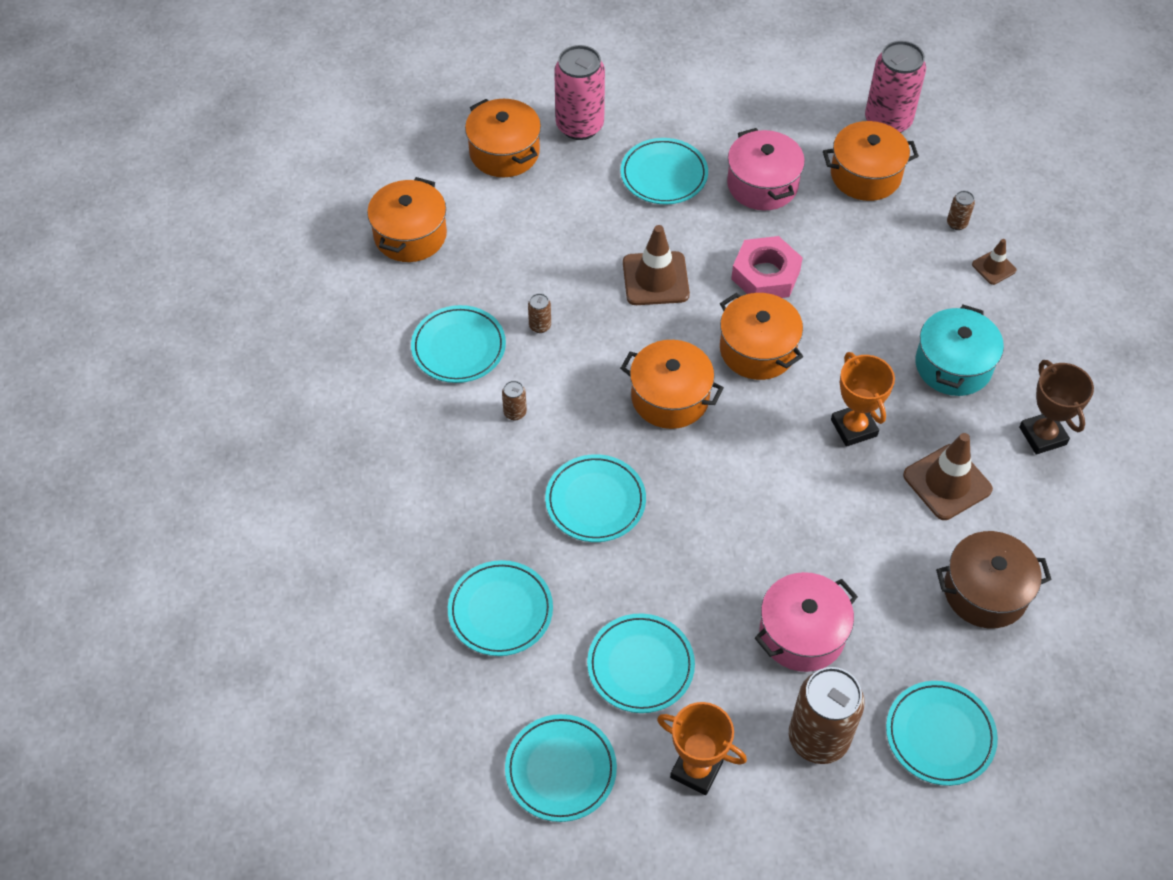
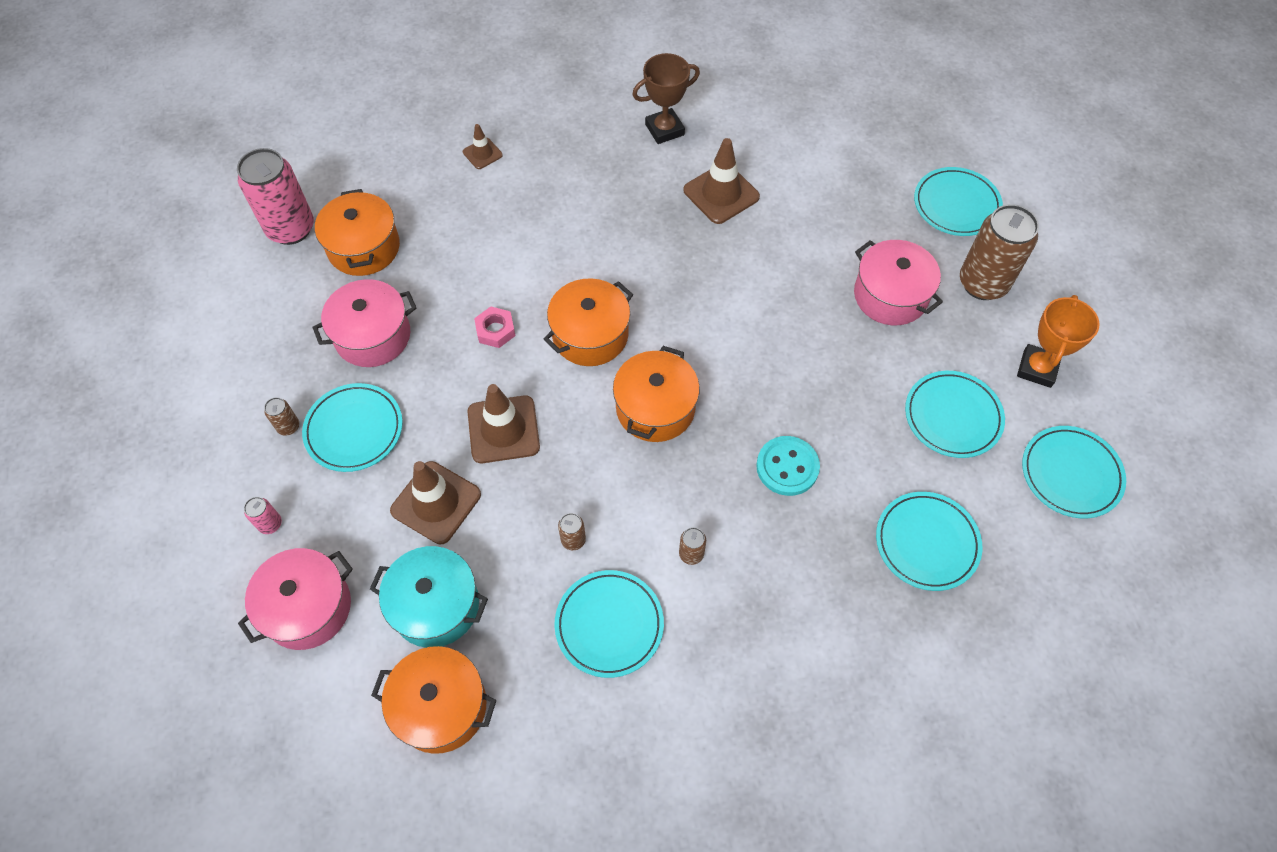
camera: 95 degrees left, 5 degrees up
orange pot [465,99,541,177] -> pink pot [238,548,353,650]
turquoise plate [545,454,646,542] -> turquoise button [756,436,820,496]
pink can [554,45,605,140] -> pink can [244,497,282,534], size x0.42
pink nut [731,236,803,298] -> pink nut [474,306,516,348], size x0.59
orange trophy [831,352,895,447] -> none
turquoise pot [915,305,1004,396] -> turquoise pot moved to [370,546,488,648]
brown pot [936,531,1052,628] -> none
brown can [947,191,975,230] -> brown can moved to [264,397,299,436]
none -> brown traffic cone [390,461,481,544]

